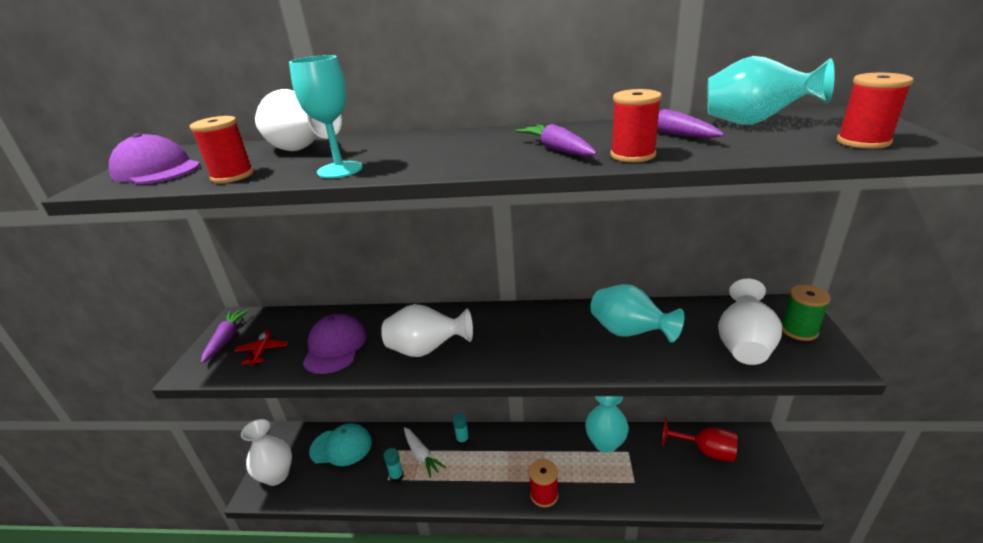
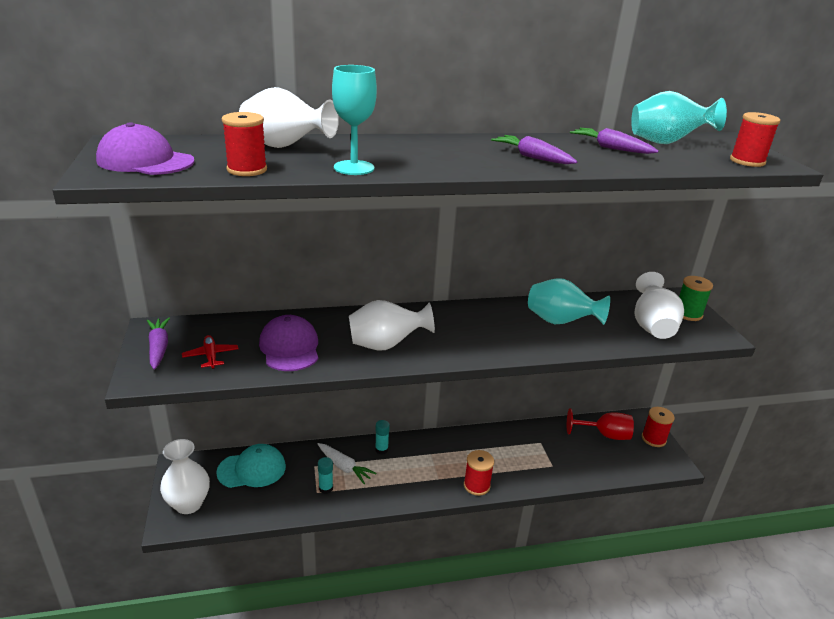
camera: 20 degrees left, 0 degrees up
turquoise vase [585,396,629,453] -> none
red spool [610,89,662,162] -> red spool moved to [642,407,675,447]

